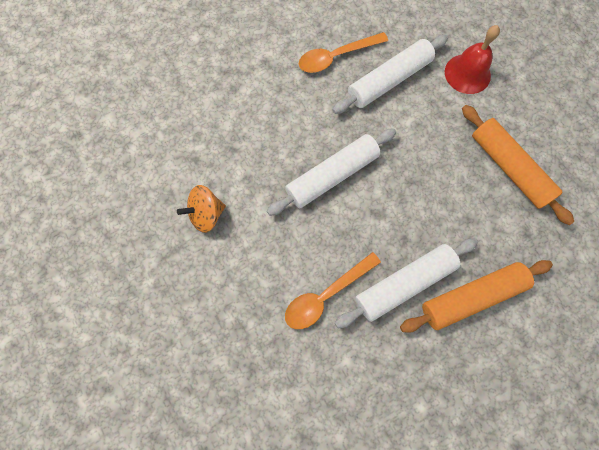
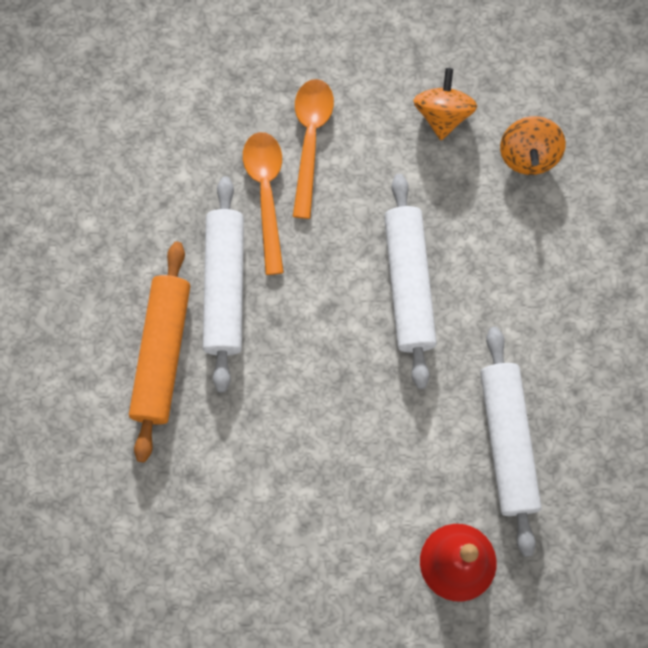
camera: 120 degrees right, 0 degrees up
orange spoon [299,32,388,73] -> orange spoon moved to [293,79,334,219]
orange rolling pin [462,105,574,225] -> none
none -> orange spinning top [500,116,566,175]

